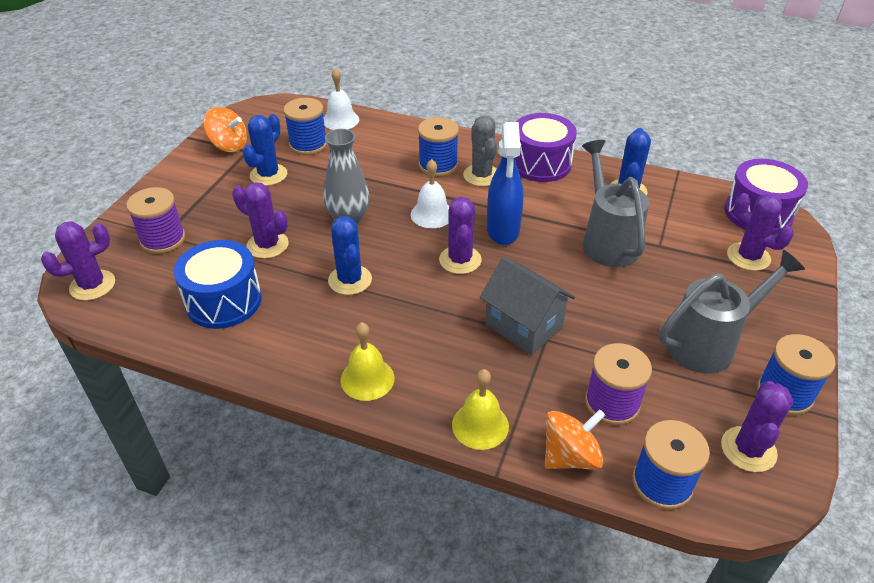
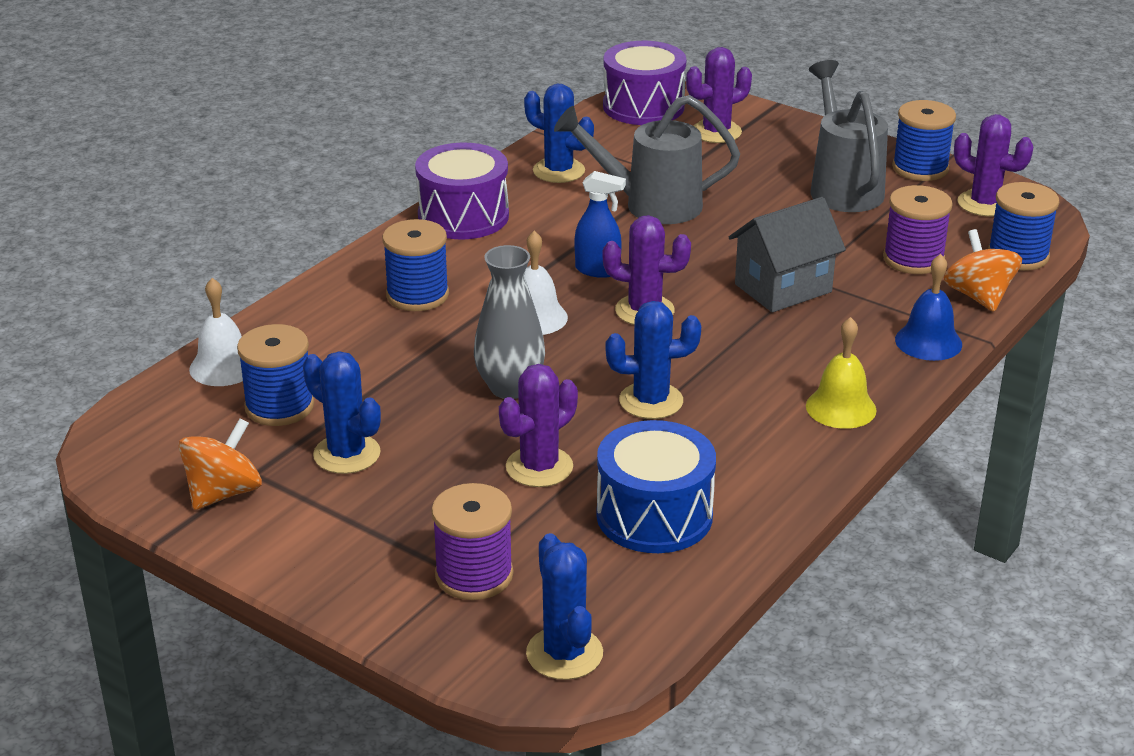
camera: 75 degrees left, 10 degrees down
purple cactus [41,221,115,301] -> blue cactus [526,533,603,680]
yellow bell [452,369,509,450] -> blue bell [895,254,962,361]
grey cactus [463,115,497,186] -> none
blue spray bottle [487,122,524,245] -> blue spray bottle [575,171,626,278], size x0.64

